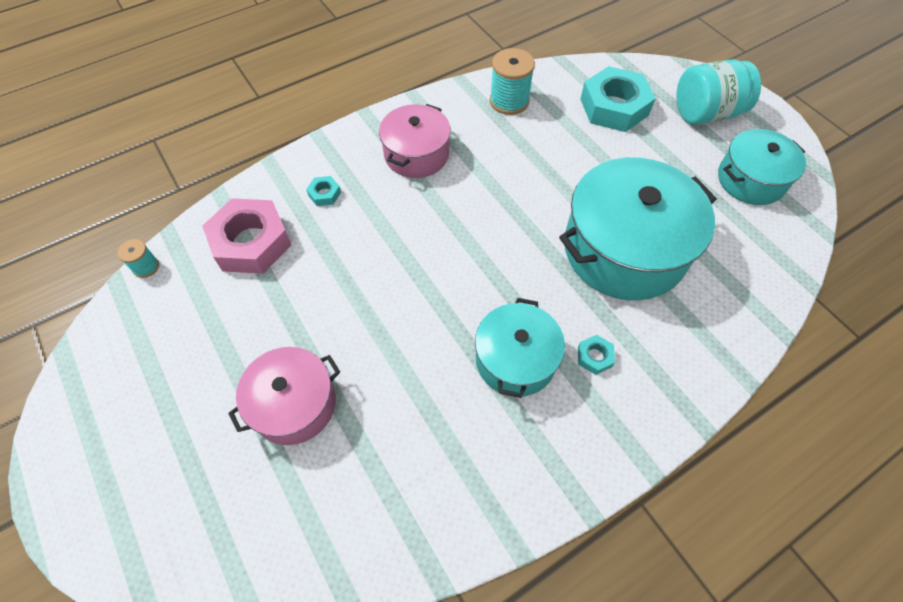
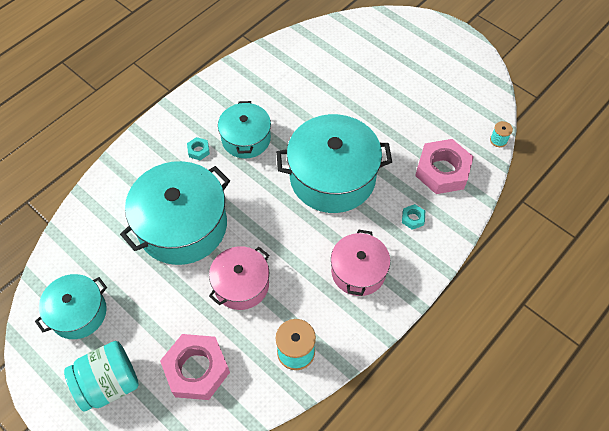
camera: 165 degrees right, 0 degrees up
pink pot [228,347,340,445] -> pink pot moved to [209,246,269,310]
turquoise nut [580,66,656,132] -> pink nut [160,334,230,400]
none -> turquoise pot [276,114,392,213]

